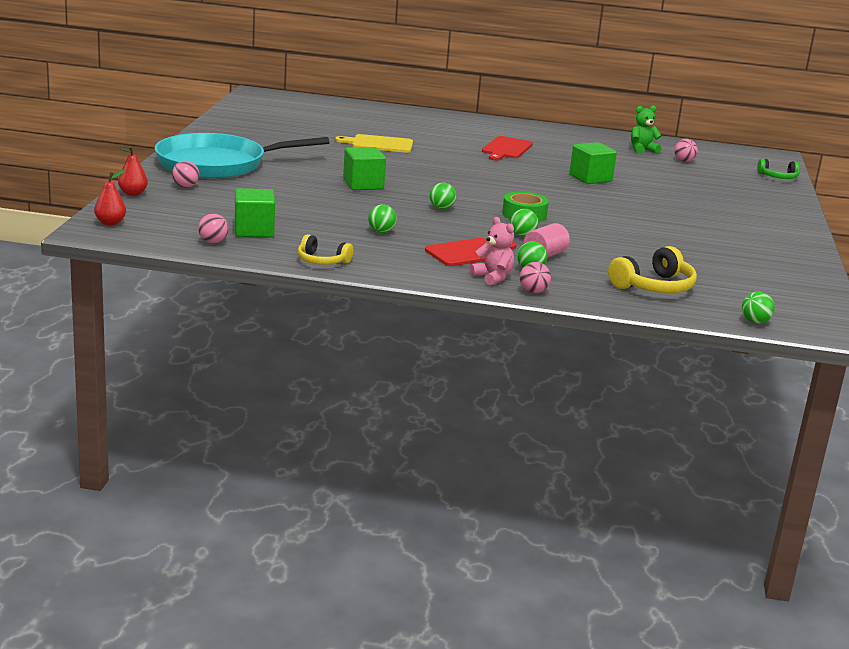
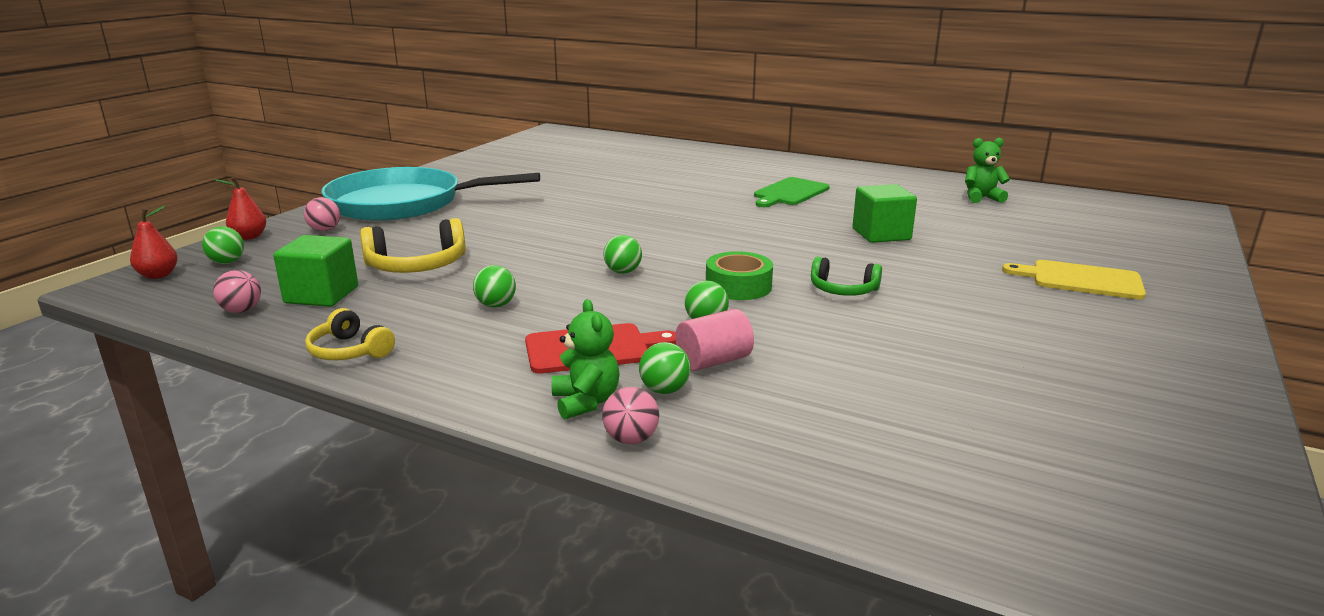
camera: 20 degrees right, 0 degrees up
yellow cutting board [335,134,413,153] -> yellow cutting board moved to [1002,260,1146,299]
green cube [343,147,386,190] -> none
pink teddy bear [470,217,514,286] -> green teddy bear [551,299,619,420]
red cutting board [482,136,533,161] -> green cutting board [754,177,830,207]
yellow headphones [608,246,697,293] -> yellow headphones moved to [360,218,466,273]
pink ball [674,139,698,162] -> none
green ball [742,292,775,324] -> green ball moved to [202,226,244,264]
green headphones [757,159,800,179] -> green headphones moved to [811,257,882,296]

